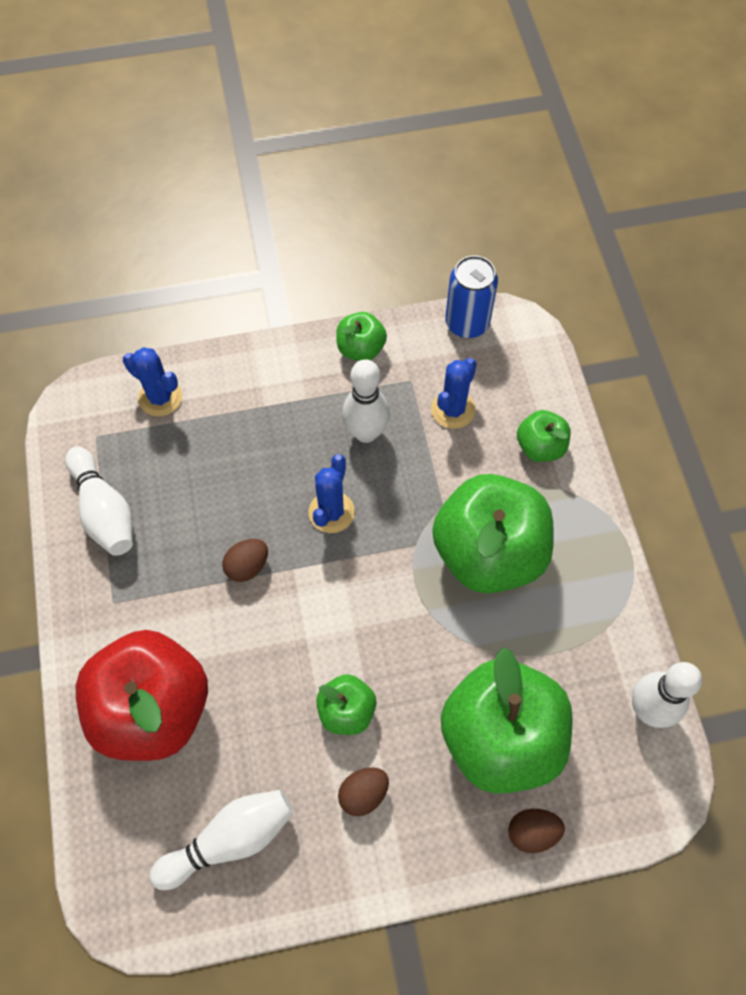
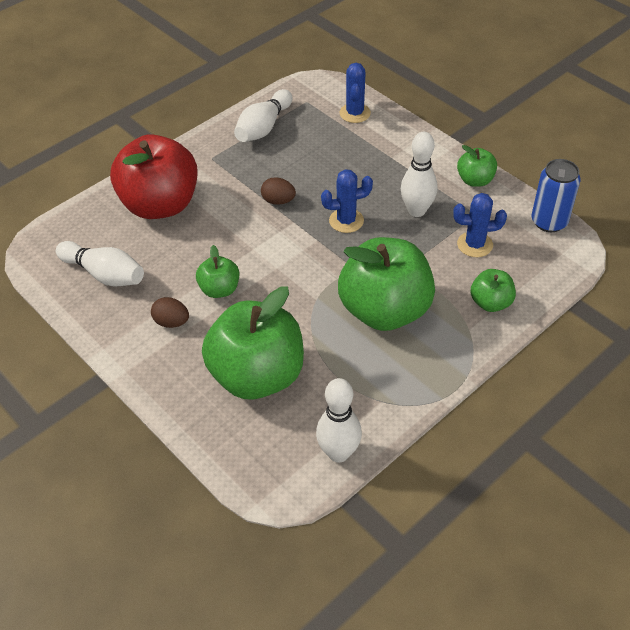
camera: 60 degrees right, 15 degrees down
brown egg [508,809,565,853] -> none

